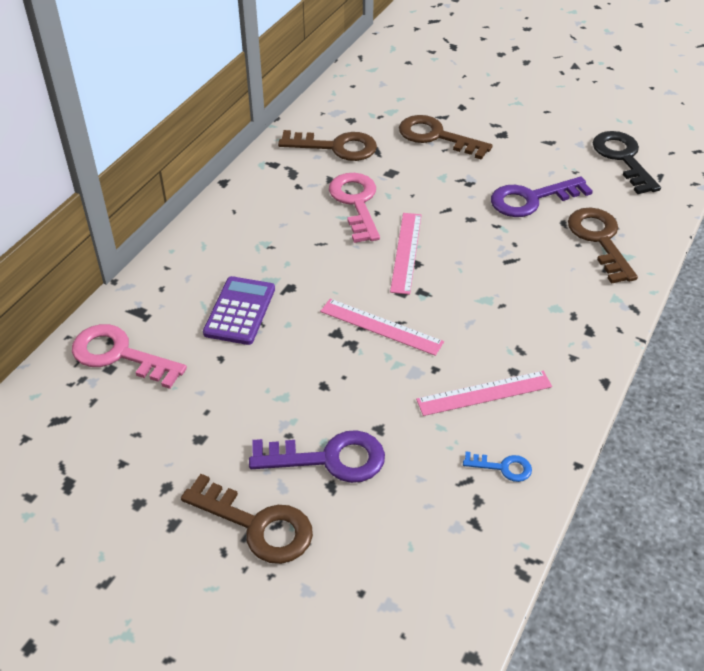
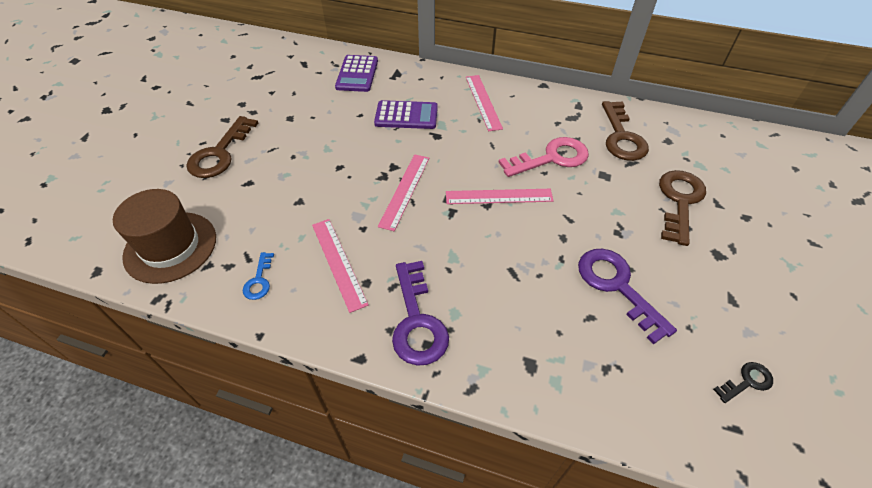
camera: 80 degrees right, 5 degrees up
pink key [72,324,187,389] -> purple calculator [335,55,378,92]
purple key [249,430,385,483] -> purple key moved to [392,261,449,366]
brown key [568,208,638,284] -> none
black key [593,131,661,194] -> black key [713,362,773,403], size x0.50
none -> brown hat [113,189,216,284]
none -> pink ruler [466,75,503,131]

